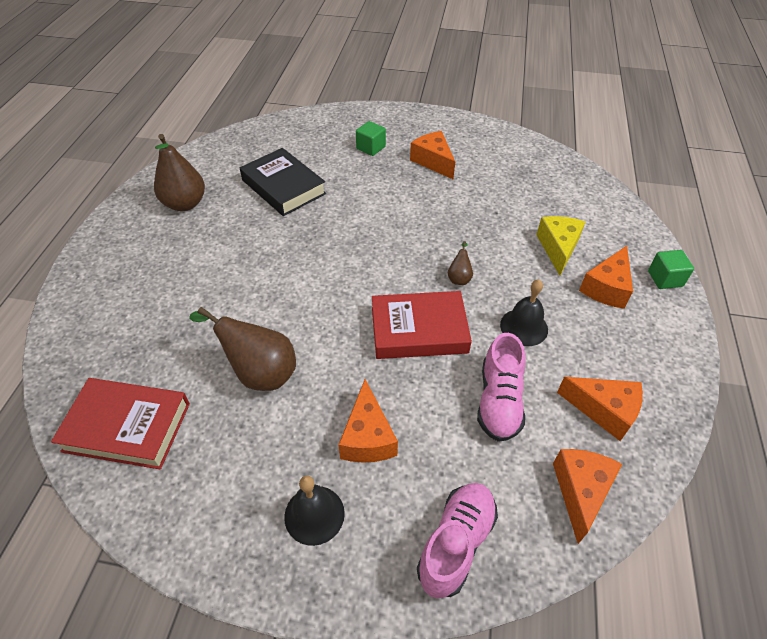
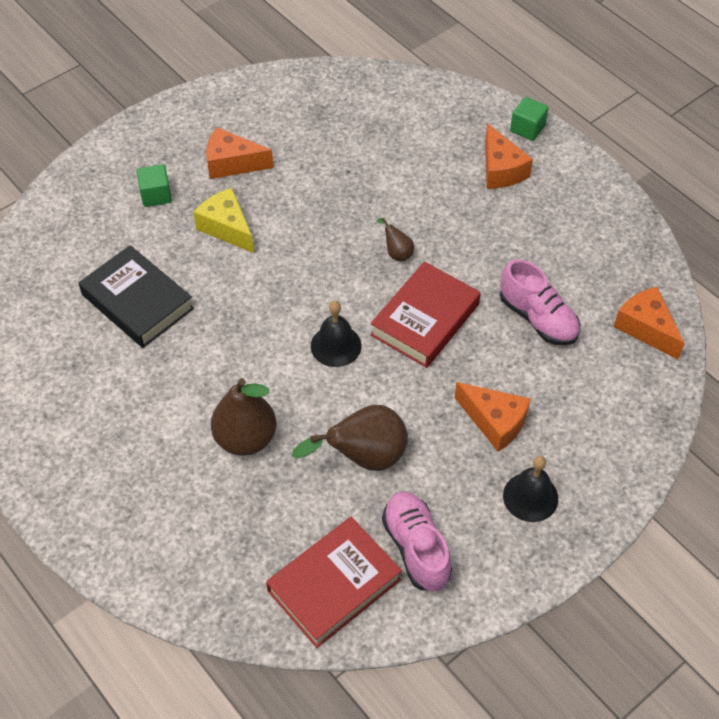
camera: 50 degrees left, 5 degrees up
brown pear [154,134,205,211] -> brown pear moved to [211,378,276,456]
black book [240,148,326,216] -> black book turned 45 degrees clockwise [78,245,194,348]
pink shoe [417,483,498,599] -> pink shoe moved to [382,491,452,591]
black bell [500,279,548,346] -> black bell moved to [311,301,361,367]
yellow cheese [536,216,585,276] -> yellow cheese moved to [193,188,254,253]
orange cheese [557,377,643,441] -> none

